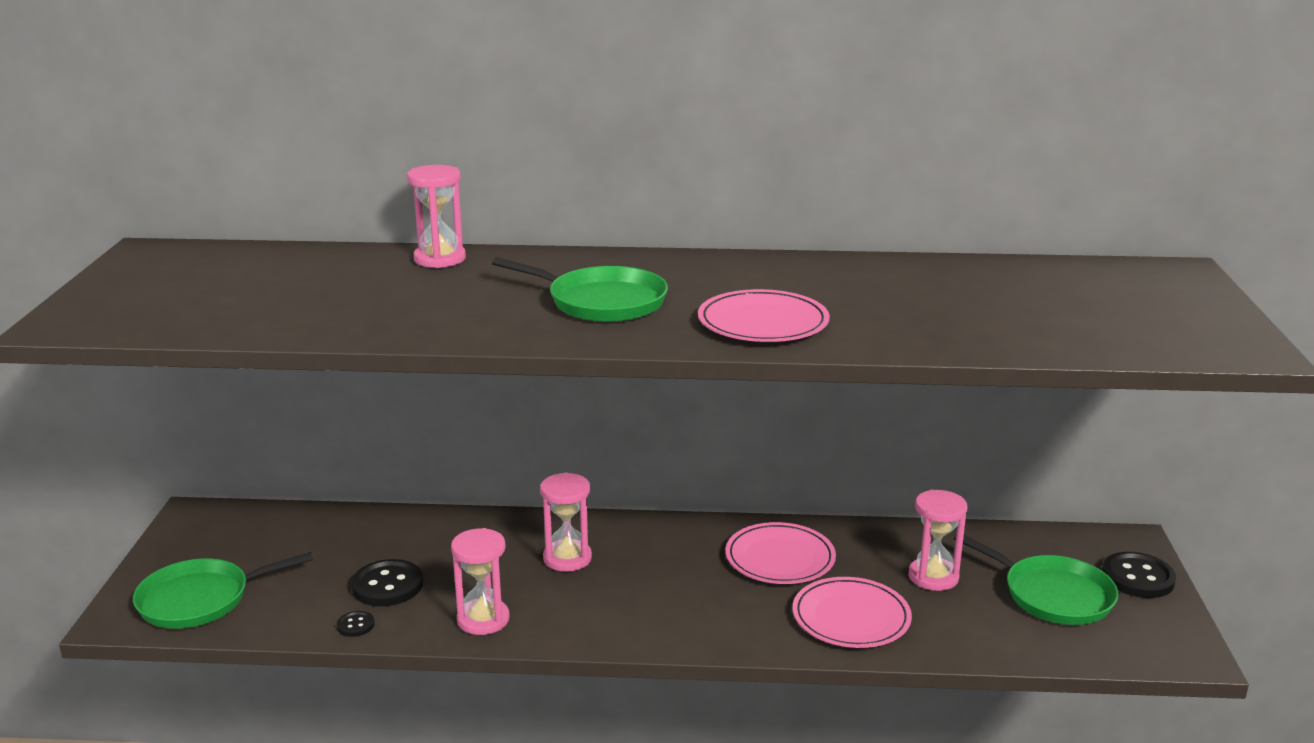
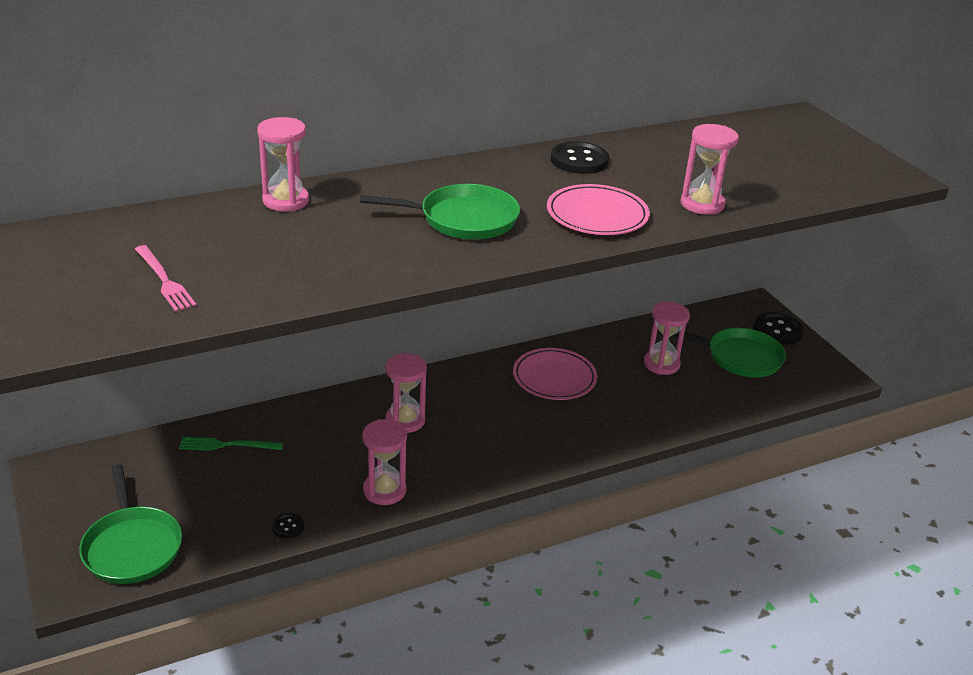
camera: 30 degrees left, 10 degrees up
green pan [133,552,313,629] -> green pan turned 60 degrees counterclockwise [79,464,182,584]
black button [351,559,423,606] -> black button moved to [551,141,609,174]
pink plate [792,577,912,648] -> none
none -> pink fork [135,245,197,312]
none -> green fork [179,437,283,451]
none -> pink hourglass [681,124,739,215]

